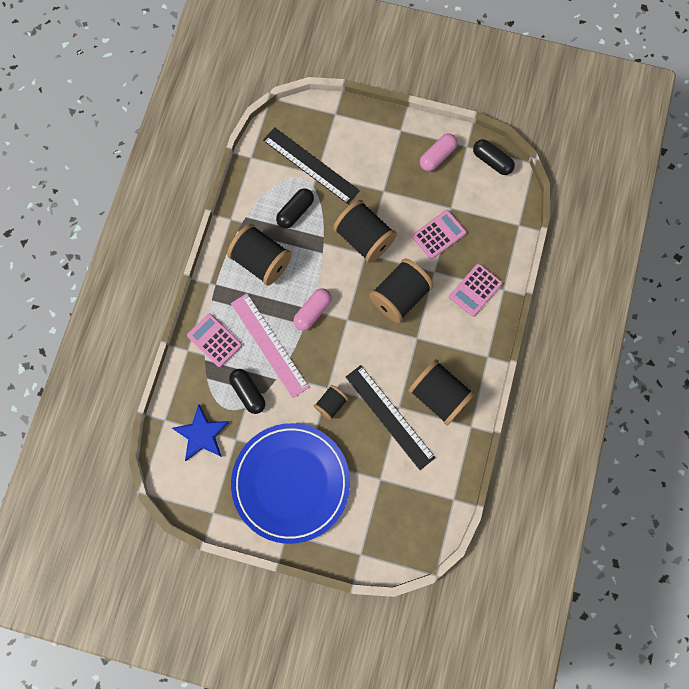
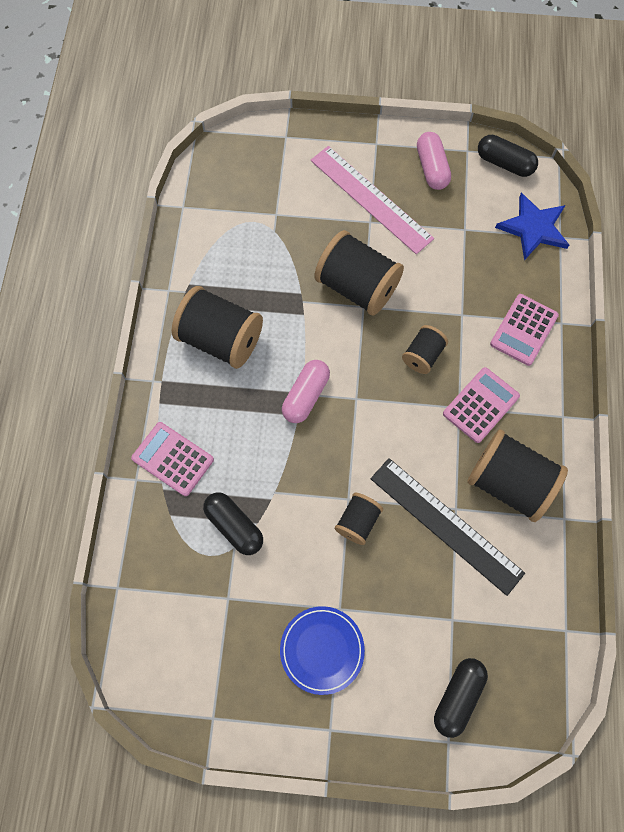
camera: 10 degrees left, 5 degrees down
blue star [172,404,230,461] -> blue star moved to [495,193,569,260]
pink ruler [231,293,309,398] -> pink ruler moved to [311,146,434,254]
blue plate [231,423,350,544] -> blue plate [280,606,365,695], size x0.47
black ruler [263,127,360,204] -> none
black capsule [276,188,314,228] -> black capsule moved to [434,658,488,738]
black spool [369,259,434,323] -> black spool [402,325,448,374], size x0.54
pink calculator [412,210,466,259] -> pink calculator moved to [443,367,520,443]
pink capsule [420,133,458,171] -> pink capsule turned 45 degrees counterclockwise [417,132,451,190]

